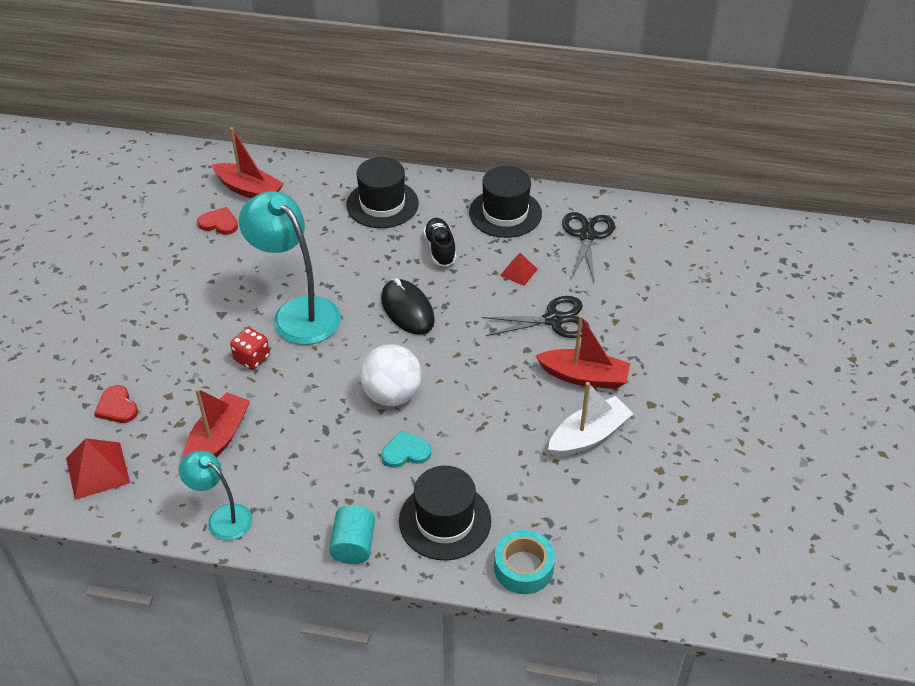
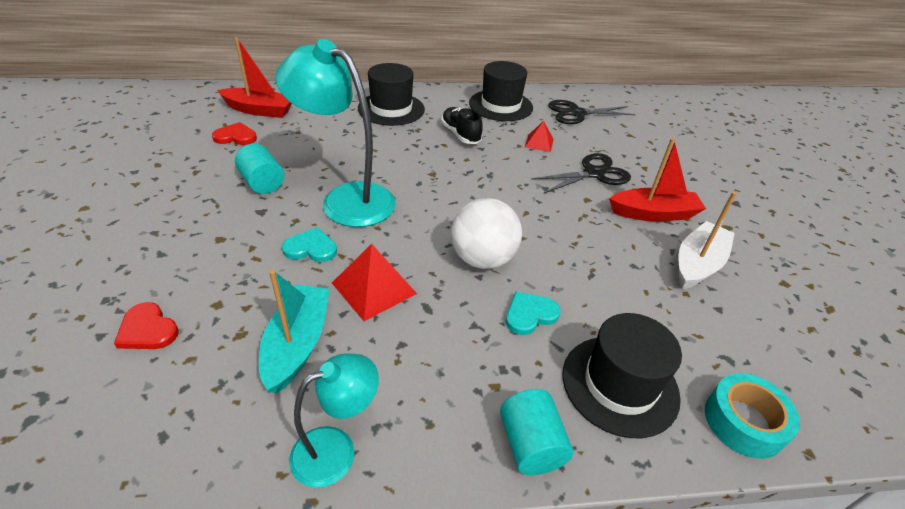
camera: 20 degrees left, 5 degrees down
red pyramid [66,438,130,500] -> red pyramid moved to [332,244,417,321]
turquoise lamp [179,451,252,541] -> turquoise lamp turned 135 degrees clockwise [289,353,379,488]
red boat [183,388,250,458] -> turquoise boat [259,270,330,394]
red dice [230,327,270,370] -> turquoise heart [282,227,337,262]
black mouse [381,278,435,335] -> none
black scissors [562,212,615,281] -> black scissors turned 90 degrees counterclockwise [548,100,636,124]
none -> turquoise cylinder [235,144,284,194]

